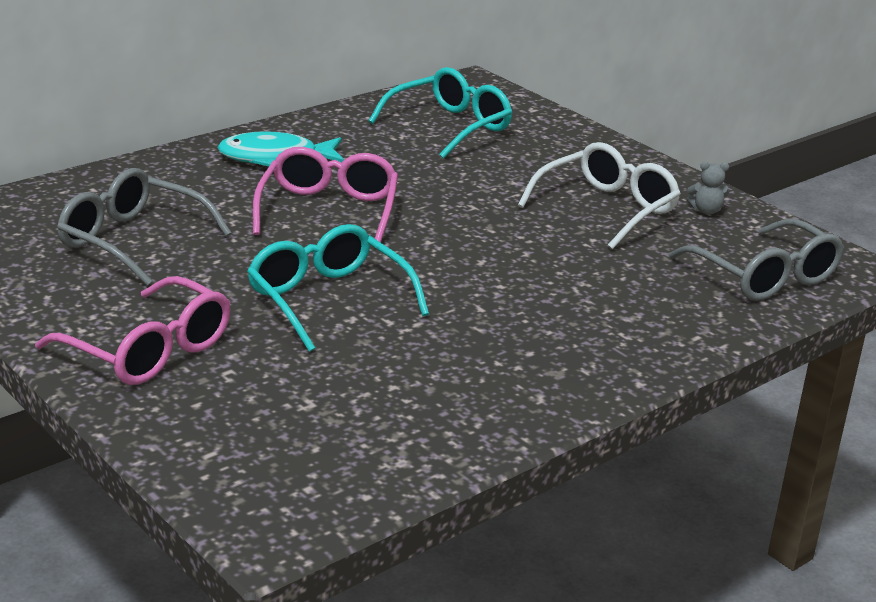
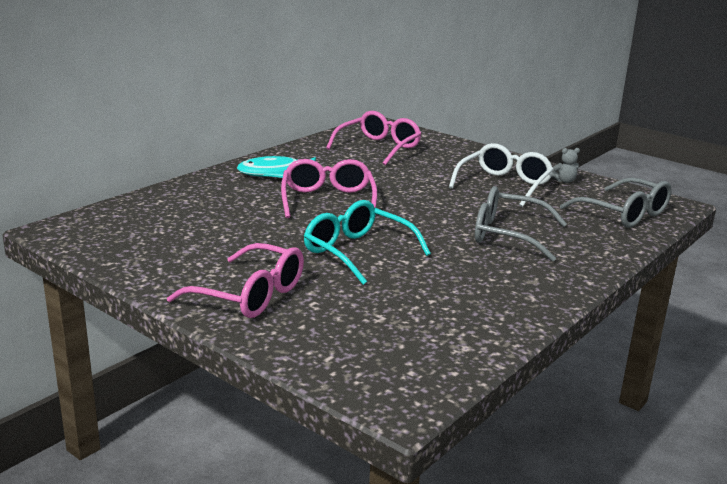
camera: 10 degrees left, 5 degrees down
grey glasses [57,168,231,286] -> grey glasses moved to [475,186,567,262]
turquoise glasses [369,67,512,159] -> pink glasses [326,111,421,165]

